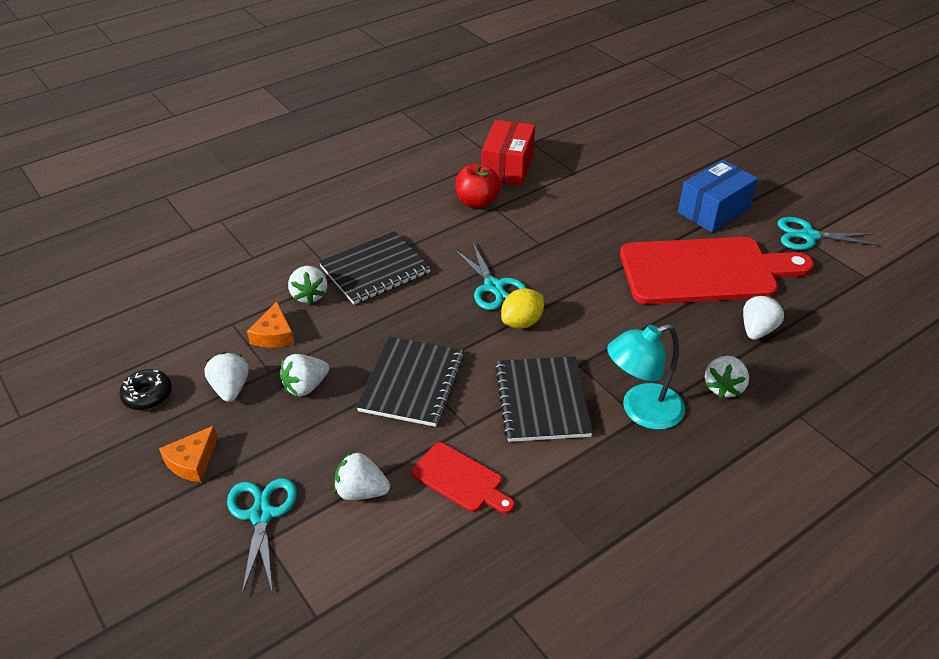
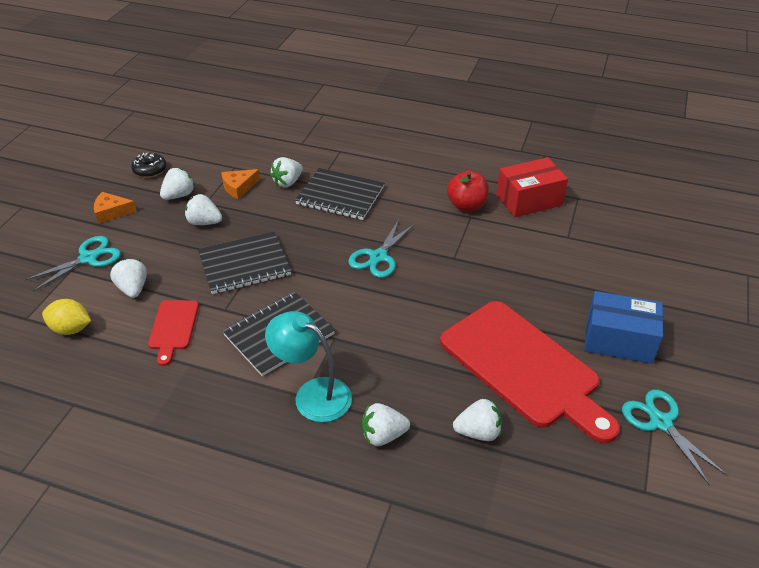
camera: 55 degrees right, 0 degrees up
yellow lemon [501,288,544,329] -> yellow lemon moved to [42,299,91,335]

